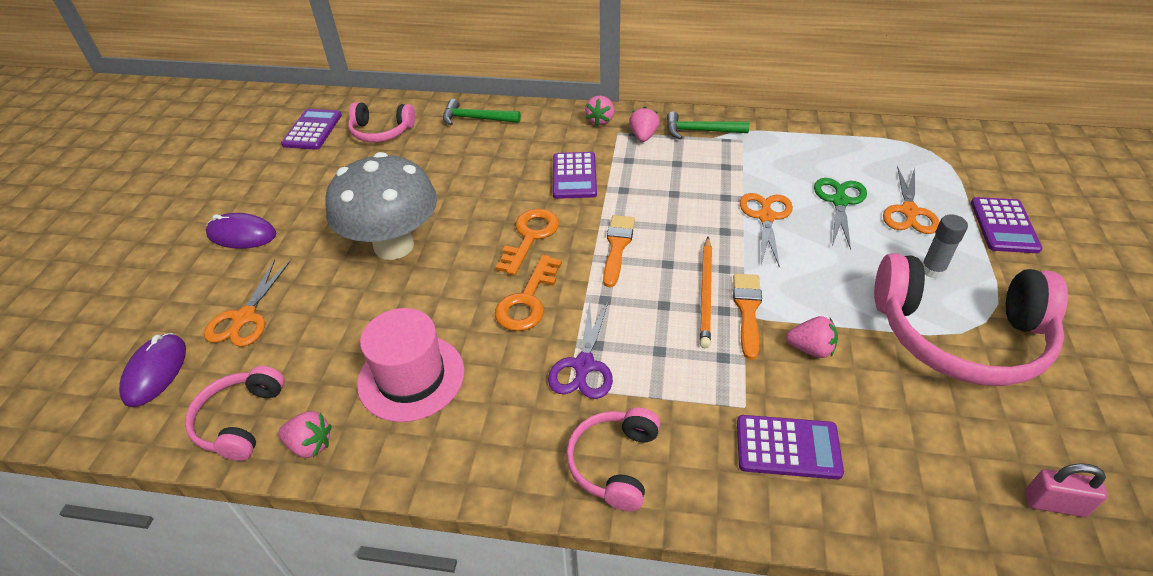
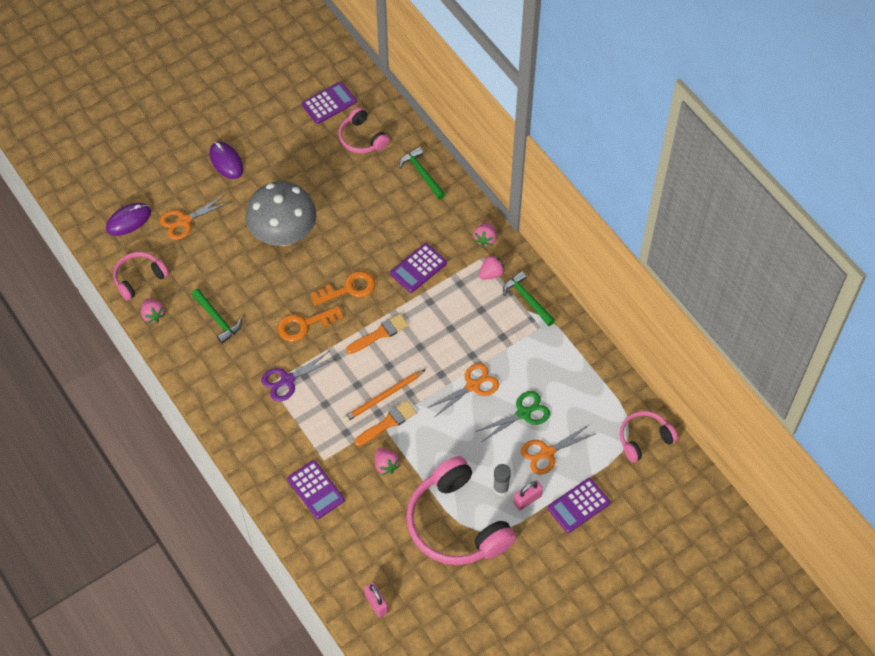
camera: 45 degrees right, 15 degrees up
pink hat [357,308,465,422] -> green hammer [191,289,242,344]
pink headphones [566,408,660,511] -> pink headphones moved to [620,411,678,463]
pink strawberry [585,96,614,126] -> pink strawberry turned 45 degrees counterclockwise [473,222,497,247]
none -> pink padlock [514,480,543,510]

